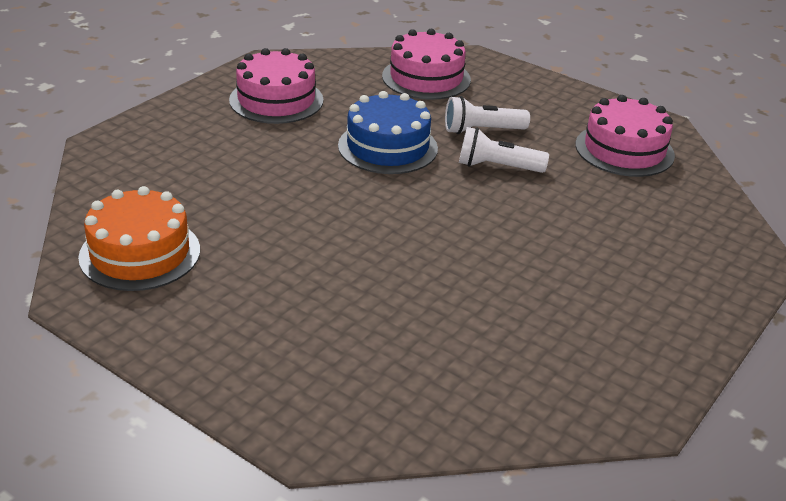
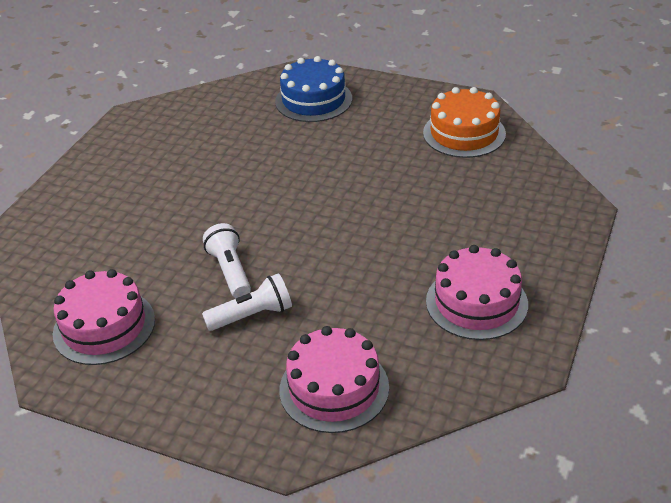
camera: 170 degrees right, 5 degrees up
blue cake [338,91,438,174] -> blue cake moved to [275,56,352,122]
white flashlight [459,127,549,173] -> white flashlight turned 105 degrees counterclockwise [203,223,251,298]

